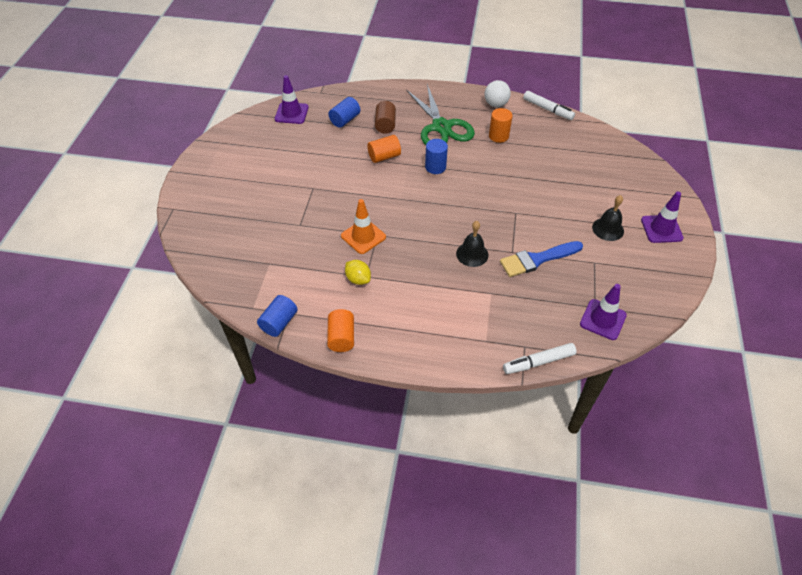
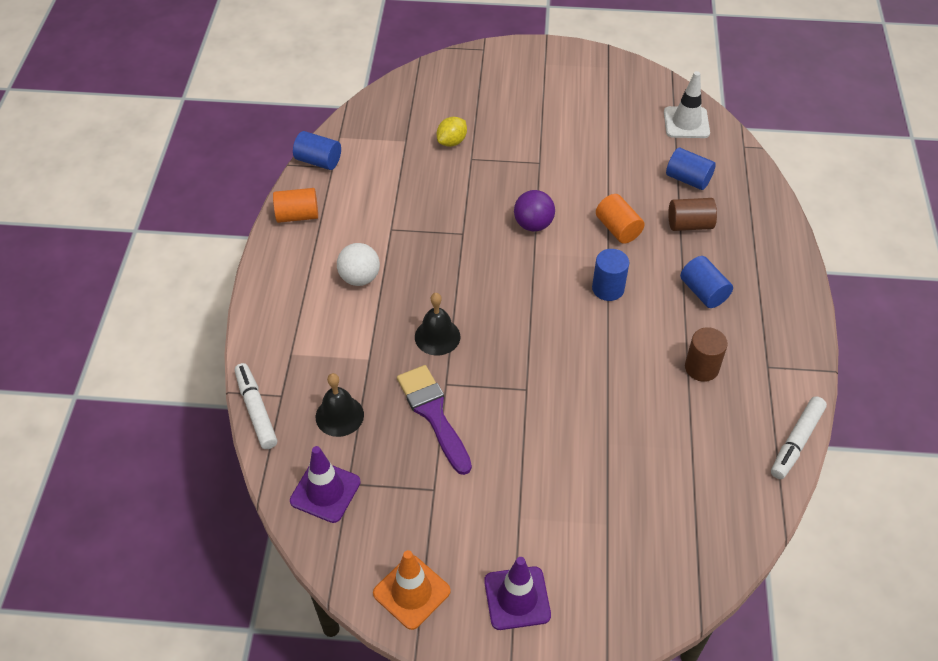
camera: 85 degrees right, 0 degrees up
purple traffic cone [275,75,309,124] -> white traffic cone [664,71,710,138]
orange traffic cone [341,199,386,254] -> orange traffic cone moved to [373,550,451,630]
yellow lemon [345,260,371,285] -> yellow lemon moved to [437,117,467,147]
green scissors [406,84,475,145] -> blue cylinder [680,256,733,308]
white ball [484,80,511,107] -> white ball moved to [337,243,380,286]
orange cylinder [489,108,513,143] -> brown cylinder [685,327,728,382]
blue brush [500,241,583,277] -> purple brush [397,365,472,475]
black bell [592,195,624,241] -> black bell moved to [316,373,364,437]
none -> purple ball [514,190,555,232]

